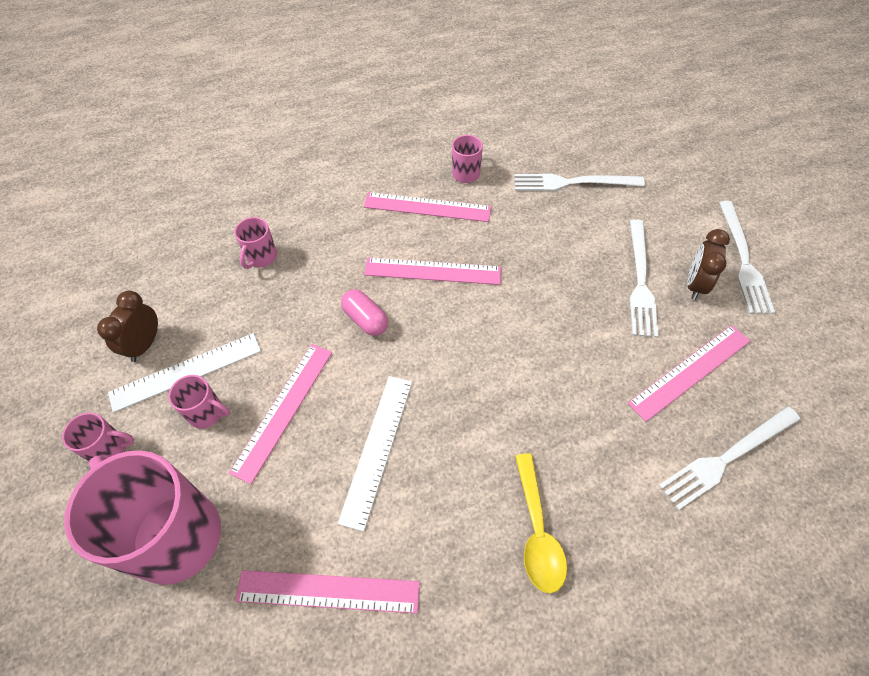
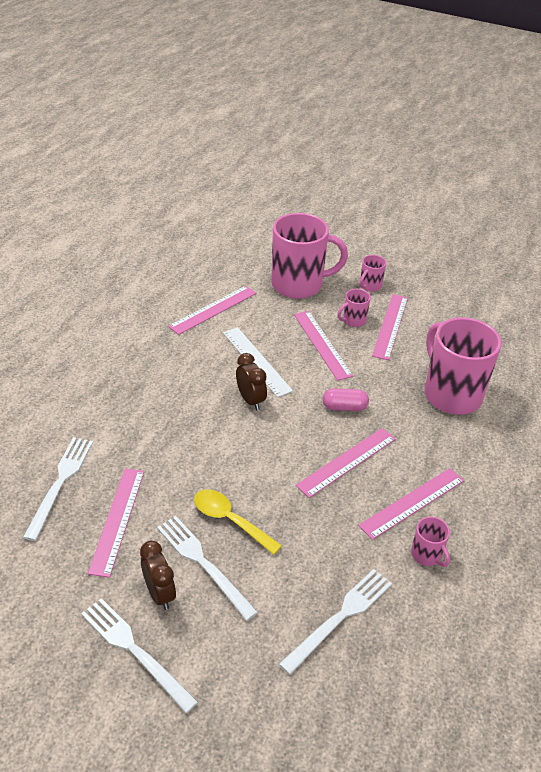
camera: 130 degrees right, 15 degrees down
brown clock [97,291,158,362] -> brown clock moved to [236,353,267,410]
white ruler [108,333,261,413] -> pink ruler [372,294,408,360]
pink mug [234,217,277,269] -> pink mug [425,317,502,415], size x2.27
yellow spoon [515,453,567,593] -> yellow spoon moved to [194,489,282,555]

